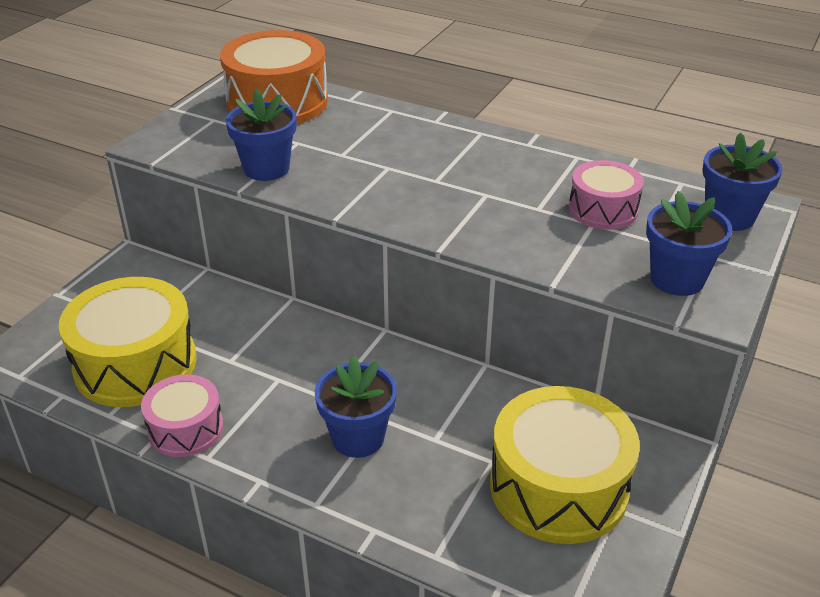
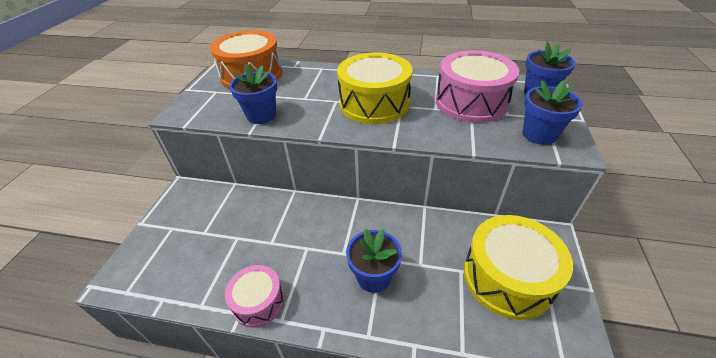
camera: 15 degrees left, 5 degrees up
yellow drum [59,277,197,407] -> yellow drum moved to [337,53,412,124]
pink drum [569,160,644,230] -> pink drum [436,50,519,123], size x1.74

